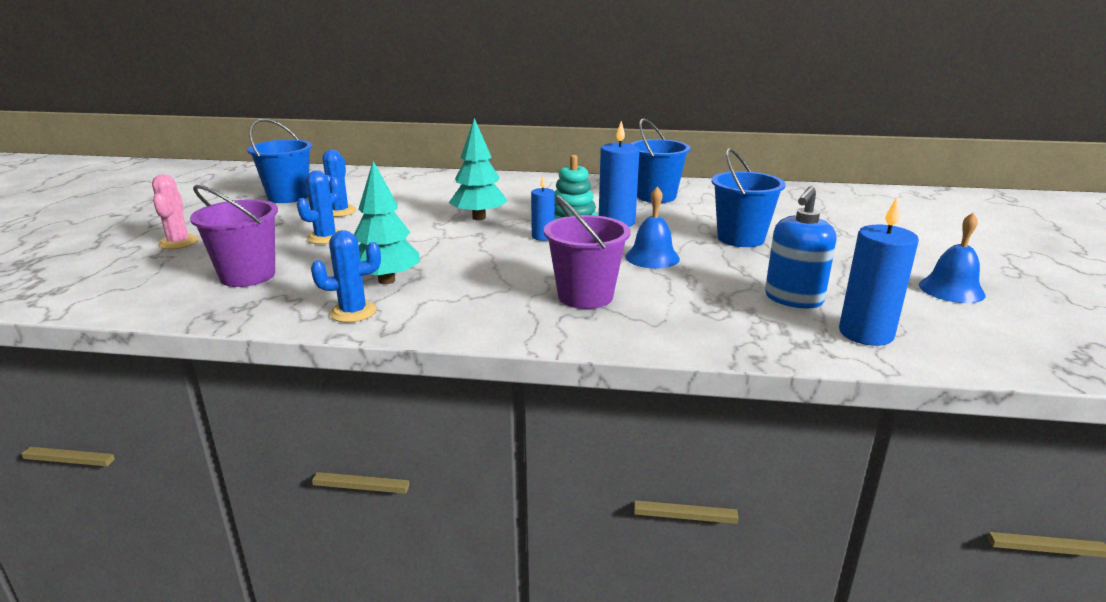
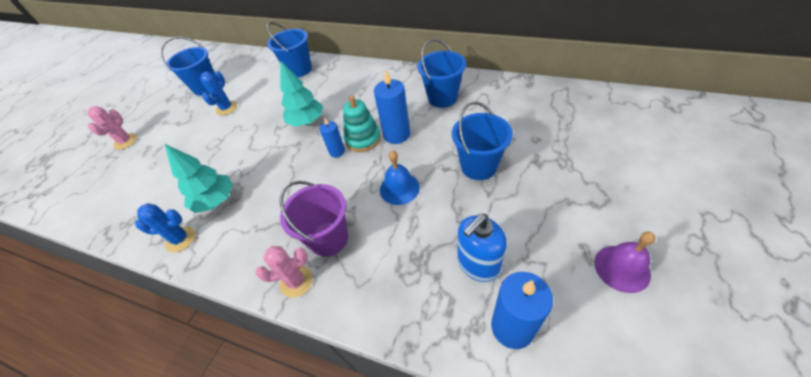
camera: 20 degrees right, 25 degrees up
purple bucket [190,185,278,287] -> none
blue cactus [297,170,341,244] -> none
blue bell [919,213,986,303] -> purple bell [594,232,656,293]
none -> pink cactus [256,246,313,298]
none -> blue bucket [266,22,312,77]

